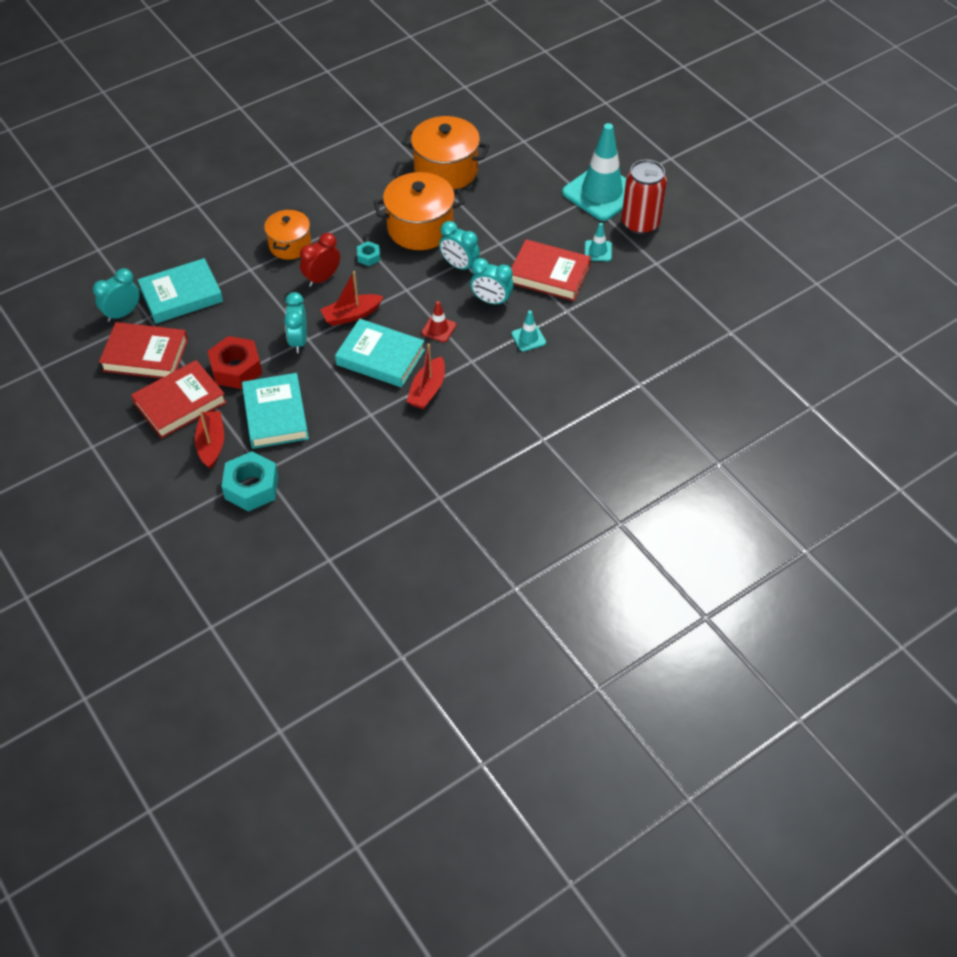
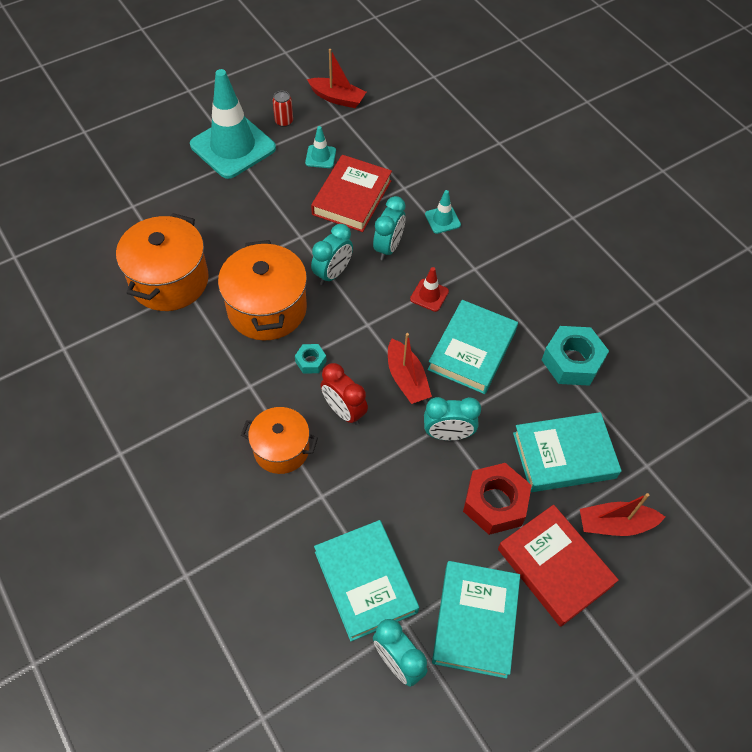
camera: 90 degrees left, 5 degrees up
red book [99,322,188,379] -> turquoise book [432,561,520,679]
turquoise nut [221,451,278,512] -> turquoise nut moved to [542,326,609,386]
red boat [406,344,445,409] -> red boat moved to [307,49,366,108]
red can [622,159,667,235] -> red can [273,91,293,127], size x0.46

